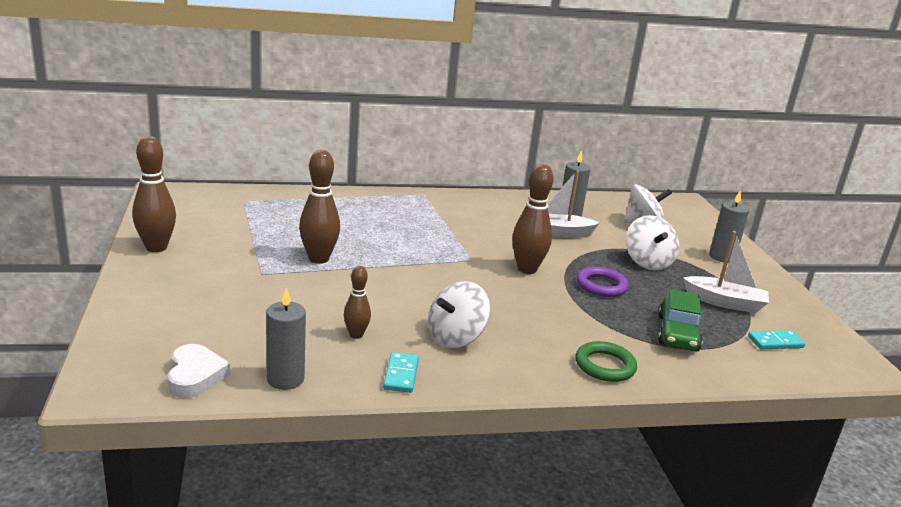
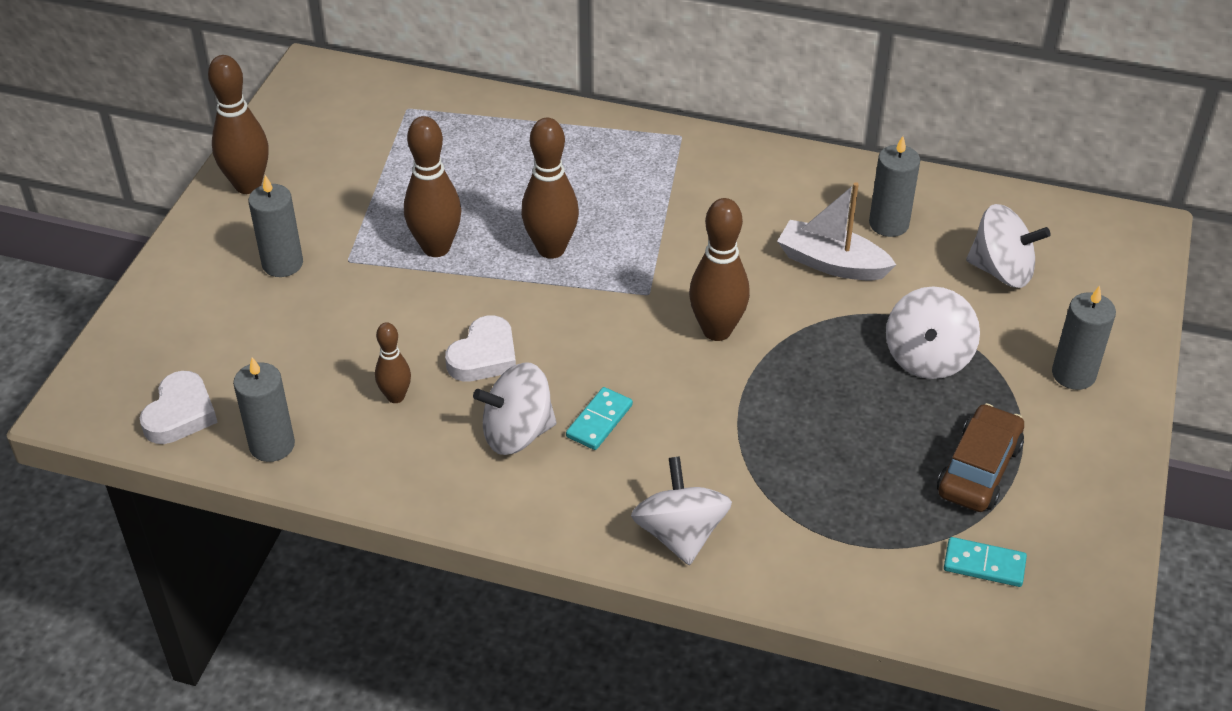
camera: 30 degrees right, 20 degrees up
turquoise domino [383,352,419,393] -> turquoise domino moved to [566,387,633,450]
green ring [576,341,637,382] -> white spinning top [631,456,732,565]
purple ring [577,267,629,297] -> none
green car [658,289,703,352] -> none
white boat [683,231,769,313] -> brown car [937,403,1024,512]
none -> grey candle [248,175,303,277]
none -> white heart [445,316,516,381]
none -> brown bowling pin [521,118,579,259]

